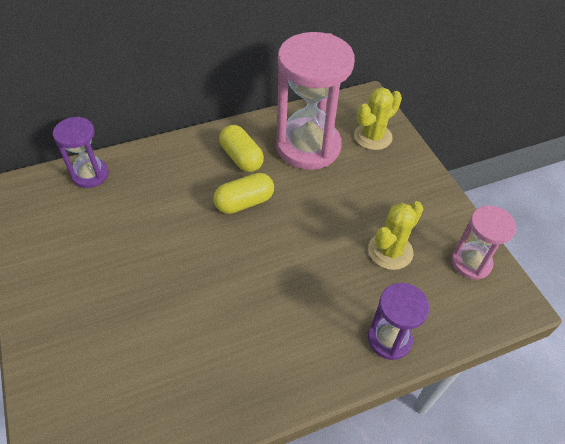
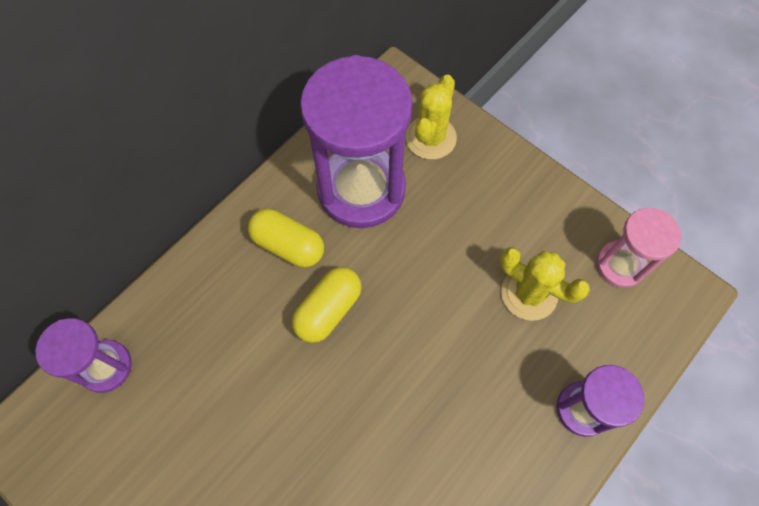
camera: 25 degrees left, 15 degrees up
pink hourglass [276,32,355,170] -> purple hourglass [300,55,413,228]
yellow cactus [368,201,423,270] -> yellow cactus turned 75 degrees counterclockwise [500,247,590,321]

